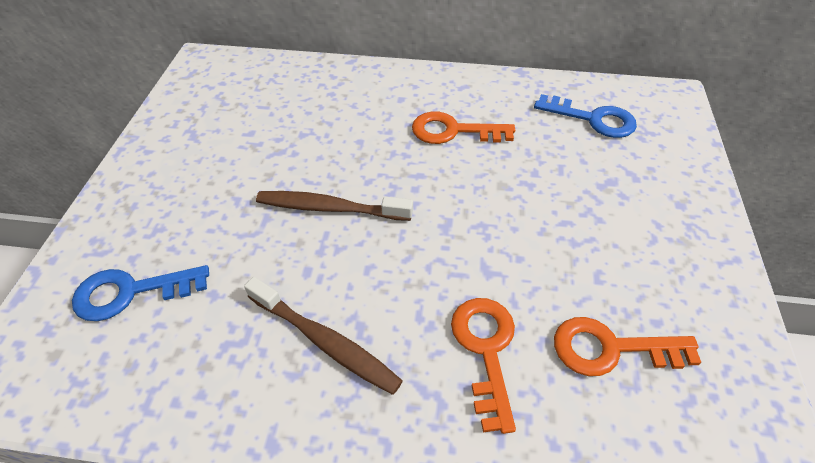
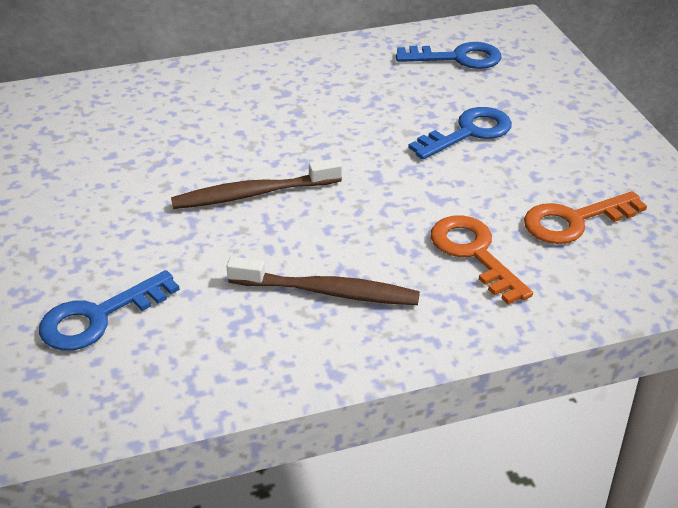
camera: 25 degrees left, 10 degrees down
orange key [412,112,515,144] -> none
none -> blue key [408,107,512,159]

